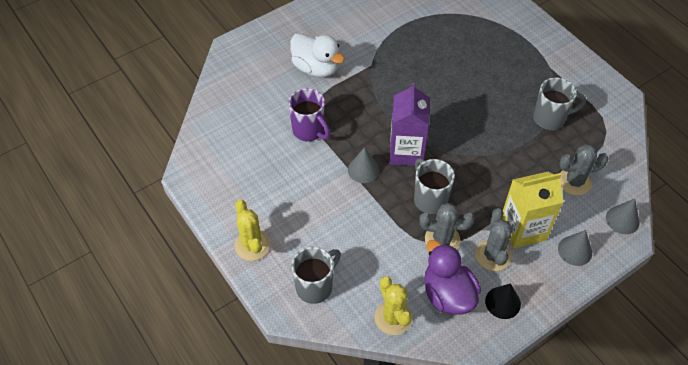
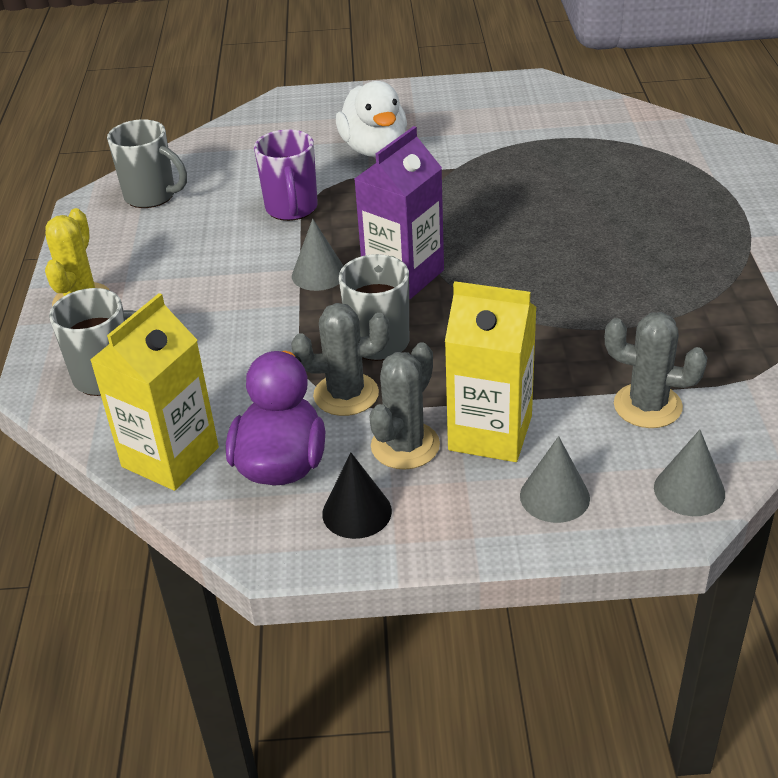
camera: 35 degrees right, 15 degrees down
yellow cactus [375,276,412,335] -> yellow carton [90,293,219,491]
grey cactus [419,203,475,249] -> grey cactus turned 45 degrees counterclockwise [291,303,390,416]
grey mug [533,77,586,130] -> grey mug moved to [107,119,187,208]

